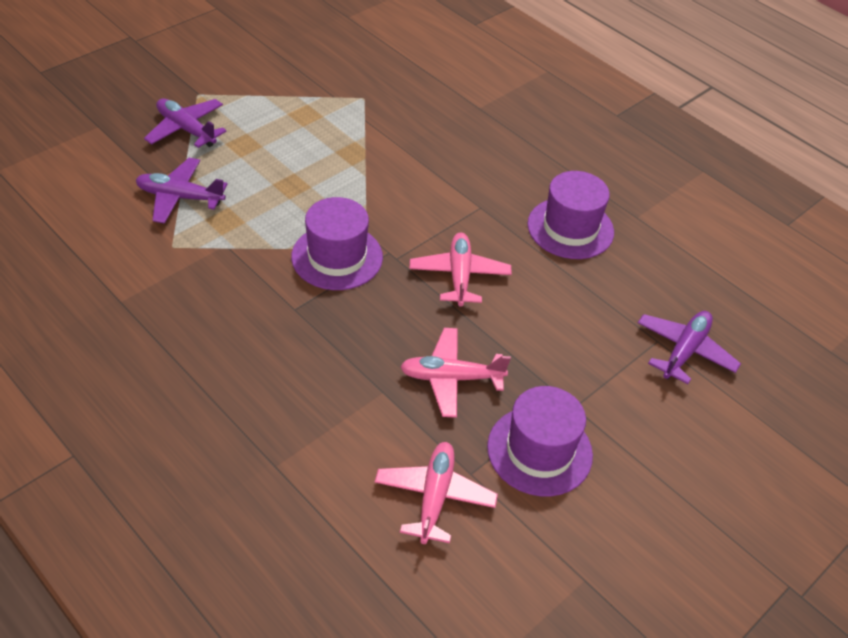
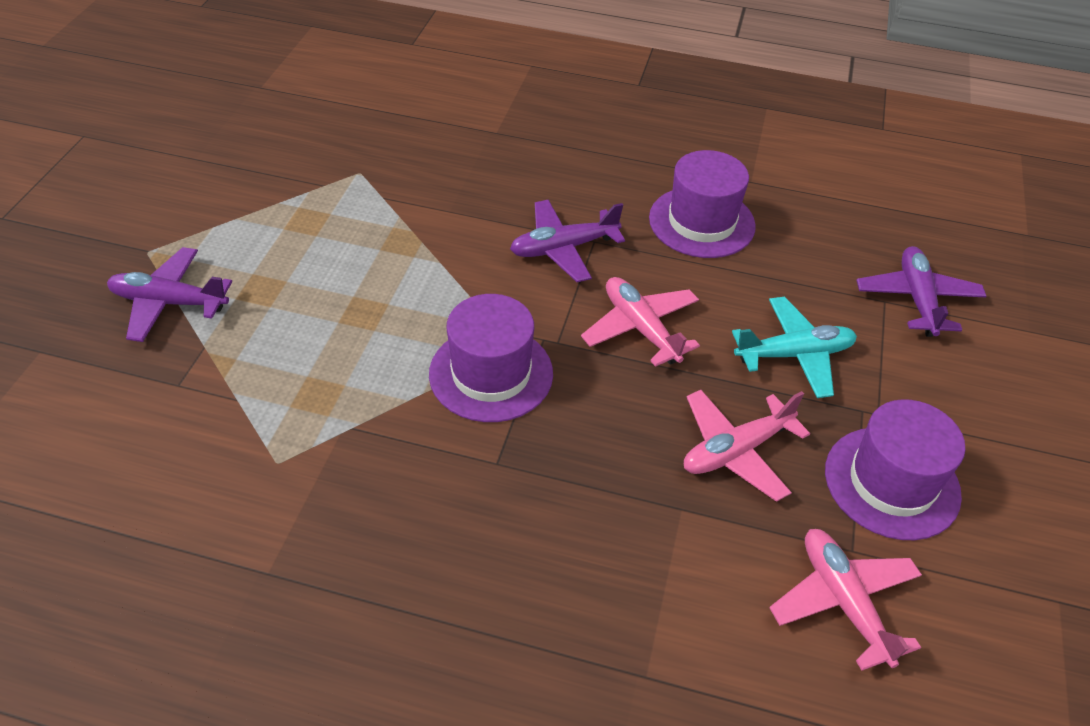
camera: 30 degrees left, 0 degrees up
purple plane [136,158,228,224] -> purple plane moved to [510,200,625,282]
none -> turquoise plane [732,297,857,398]

